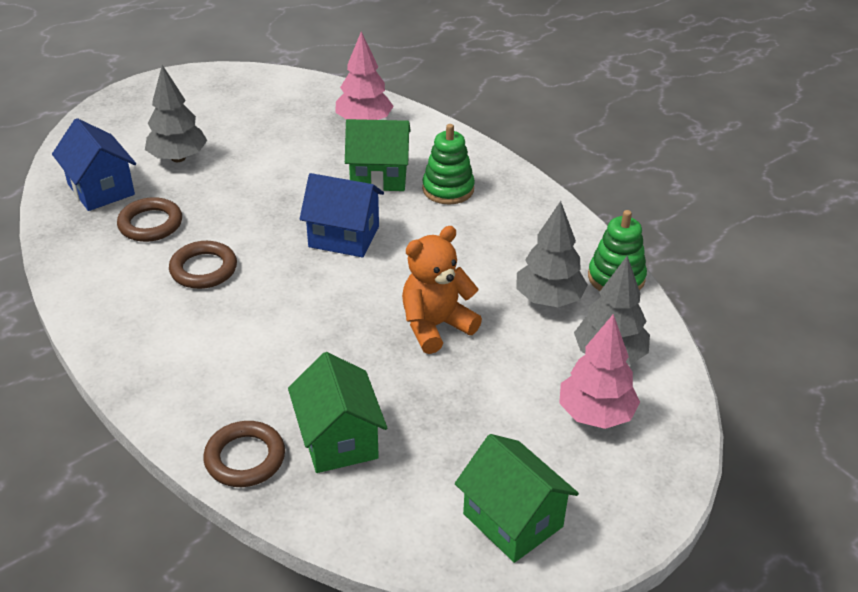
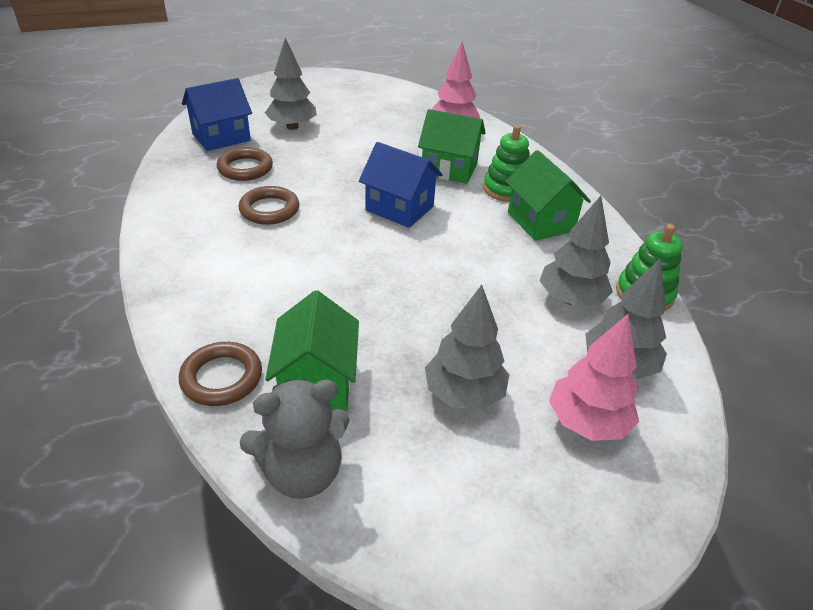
camera: 15 degrees right, 0 degrees up
blue house [52,118,136,211] -> blue house turned 75 degrees clockwise [182,78,252,151]
orange teddy bear [402,226,482,354] -> none
green house [455,434,579,563] -> green house moved to [506,150,591,241]
none -> grey teddy bear [239,379,350,499]
none -> grey tree [425,284,509,410]

